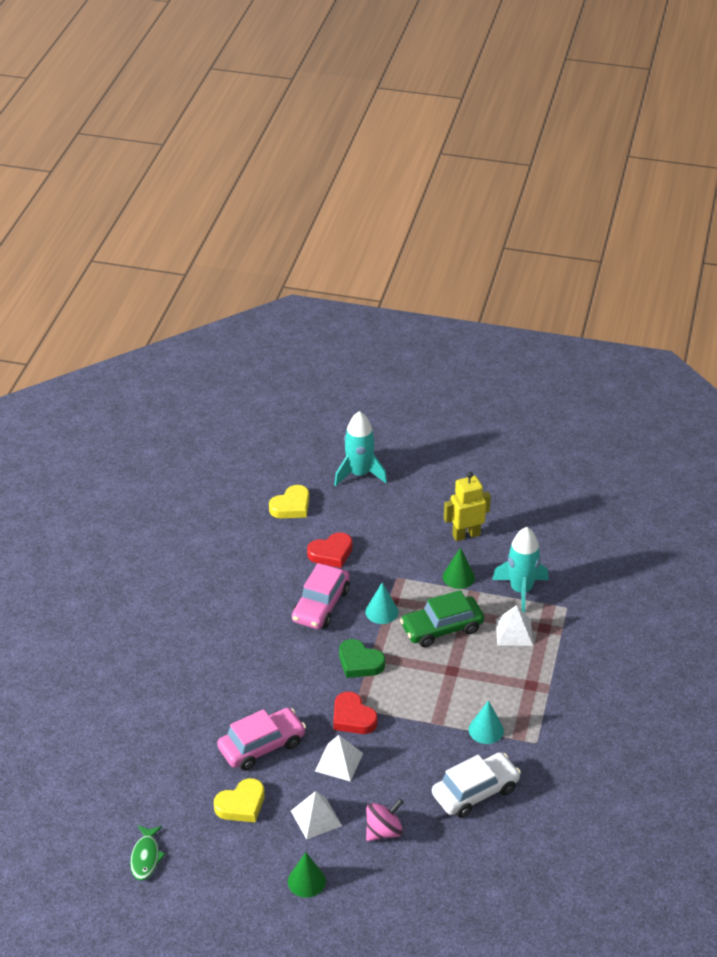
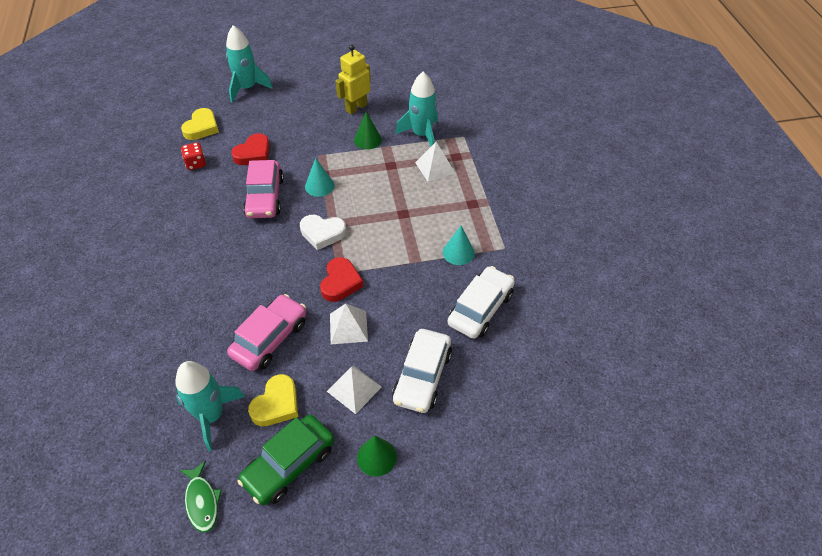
camera: 25 degrees left, 10 degrees up
red heart [333,691,378,734] -> red heart turned 105 degrees counterclockwise [320,257,364,302]
green heart [339,639,385,678] -> white heart [300,215,346,250]
pink spinning top [366,798,403,841] -> white car [392,329,452,413]
green car [400,590,484,647] -> green car moved to [237,415,334,505]
none -> turquoise rocket [175,361,245,451]
none -> red dice [181,142,206,170]

